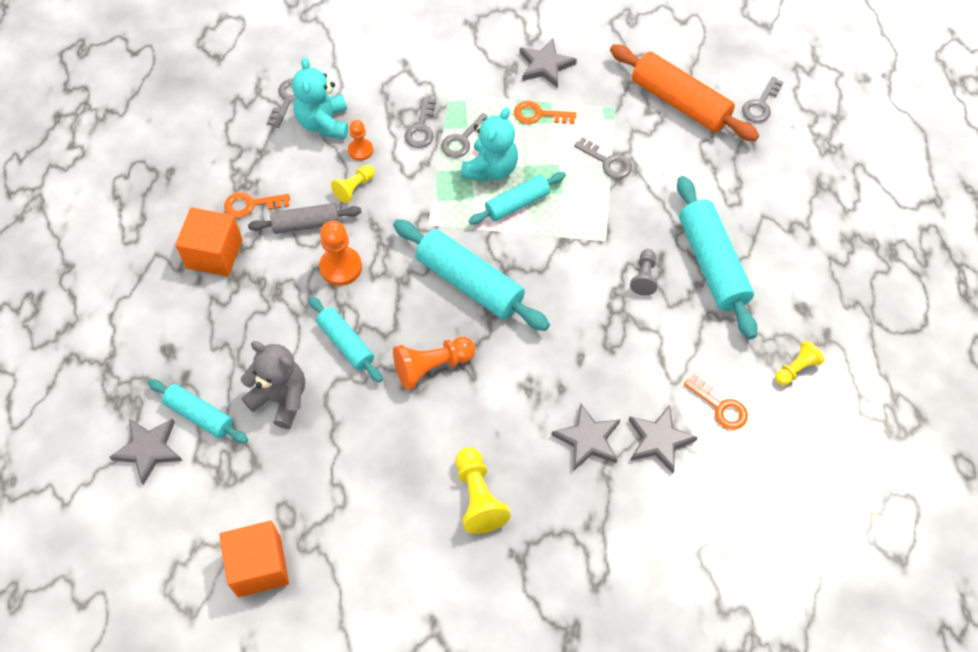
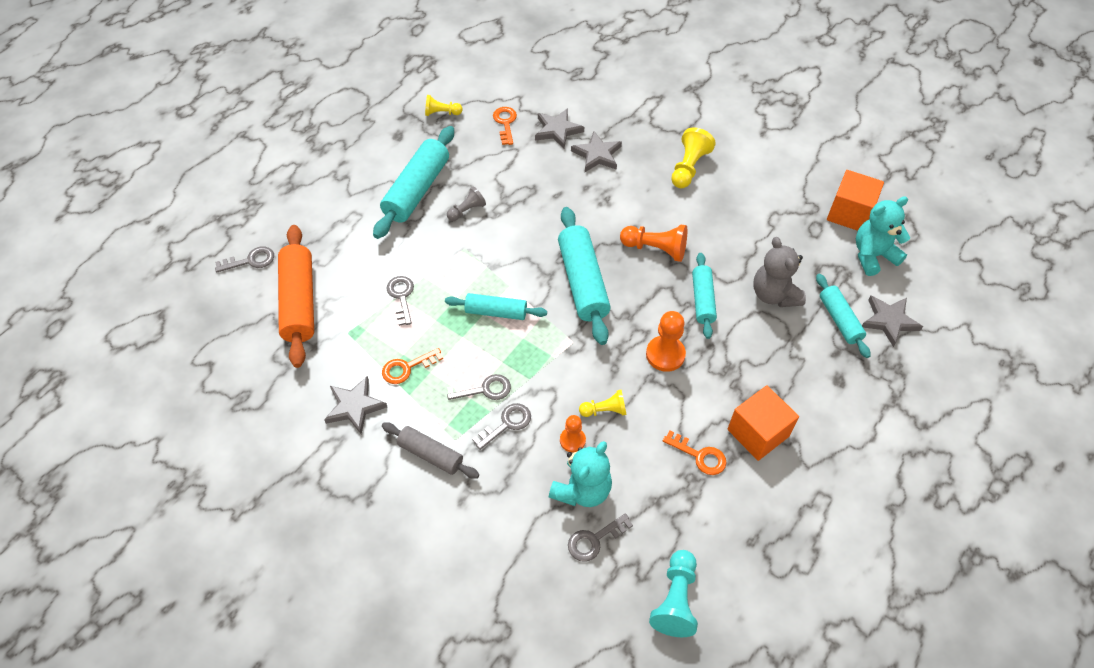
camera: 140 degrees left, 5 degrees down
grey rolling pin [248,203,362,234] -> grey rolling pin moved to [382,422,479,479]
turquoise teddy bear [461,107,518,182] -> turquoise teddy bear moved to [856,196,910,276]
orange key [514,101,577,124] -> orange key turned 105 degrees clockwise [382,348,443,384]
none -> turquoise pawn [649,550,698,637]

